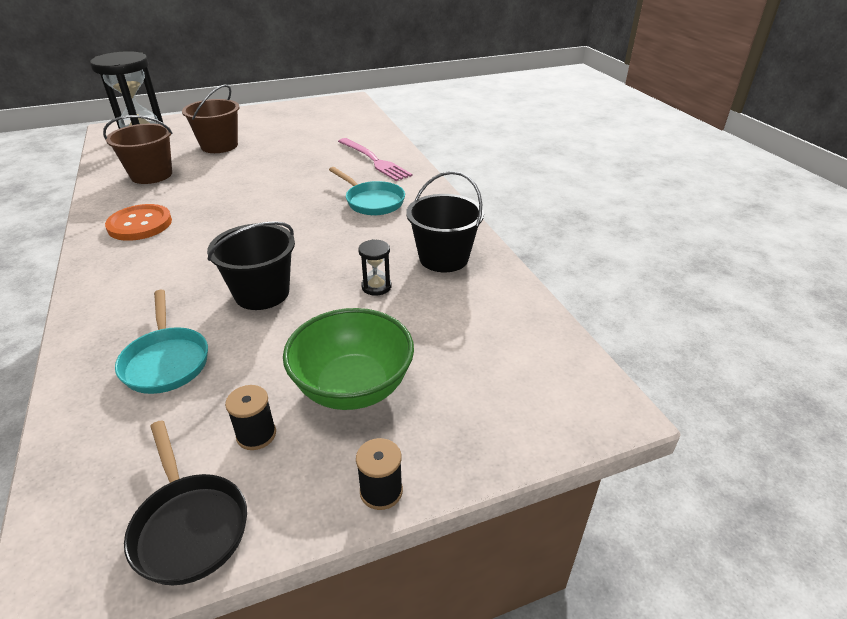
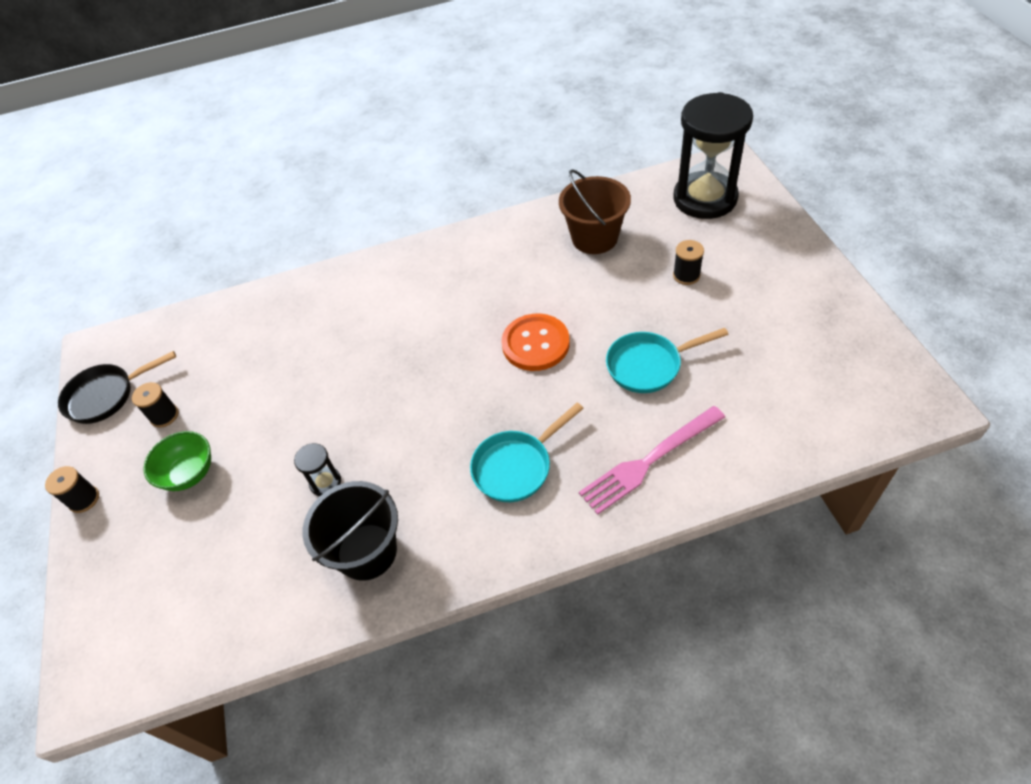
camera: 100 degrees right, 15 degrees up
orange button [105,204,172,241] -> orange button moved to [501,314,570,371]
turquoise pan [115,290,208,394] -> turquoise pan moved to [606,328,729,393]
brown bucket [182,84,240,153] -> black spool [673,240,704,285]
black bucket [207,221,295,310] -> none
green bowl [283,308,414,410] -> green bowl [143,431,211,491], size x0.63

